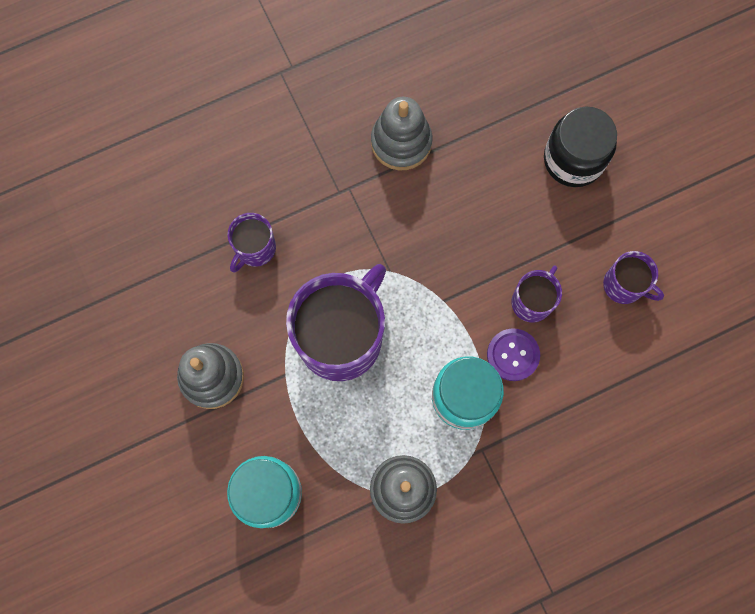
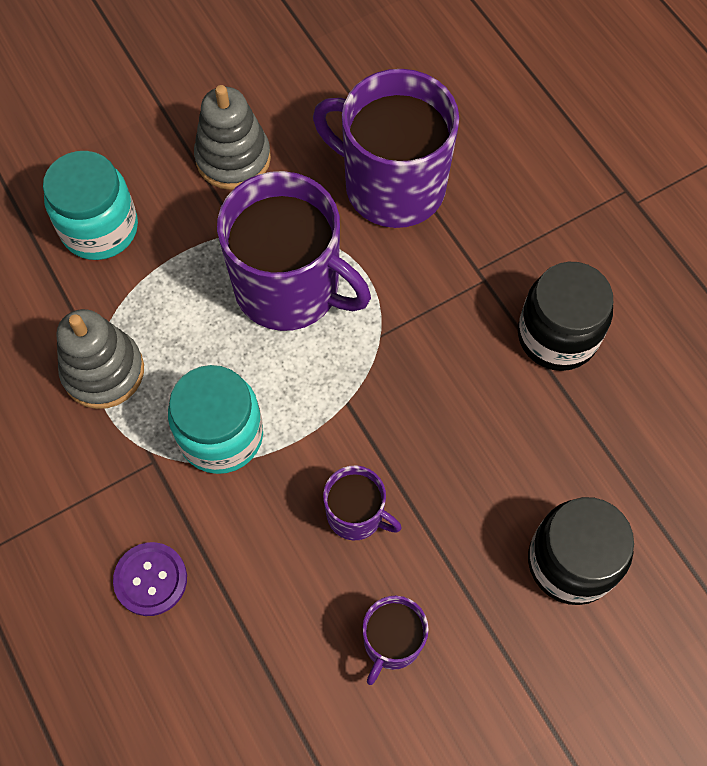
camera: 85 degrees right, 10 degrees down
purple mug [228,213,276,272] -> purple mug [313,69,459,228], size x2.03
grey stacking toy [371,97,432,170] -> black jar [518,262,613,371]
purple button [487,328,540,381] -> purple button moved to [113,542,187,616]

